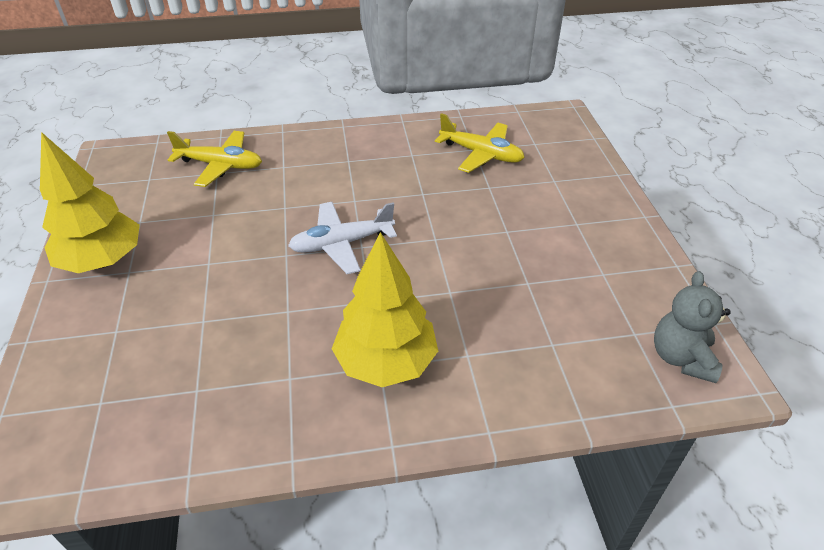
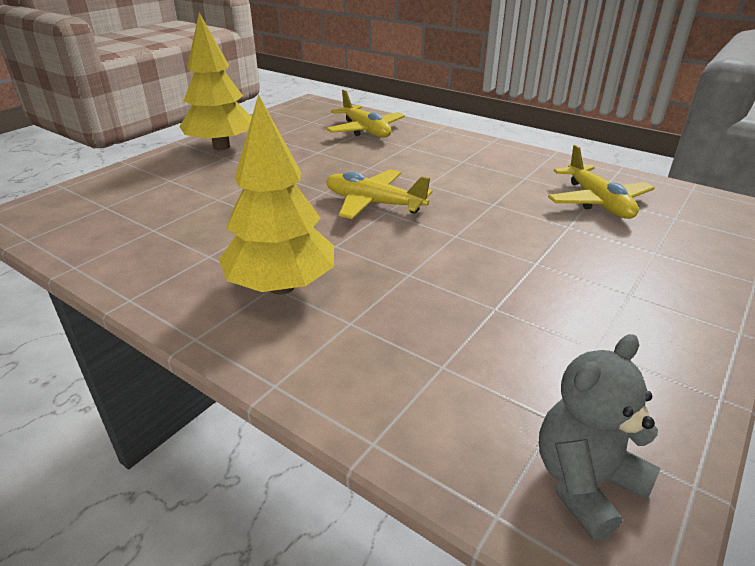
camera: 45 degrees right, 10 degrees down
white plane [288,202,397,274] -> yellow plane [326,169,432,219]

